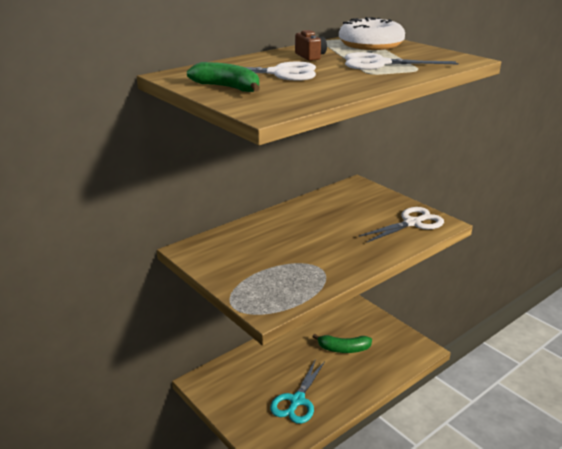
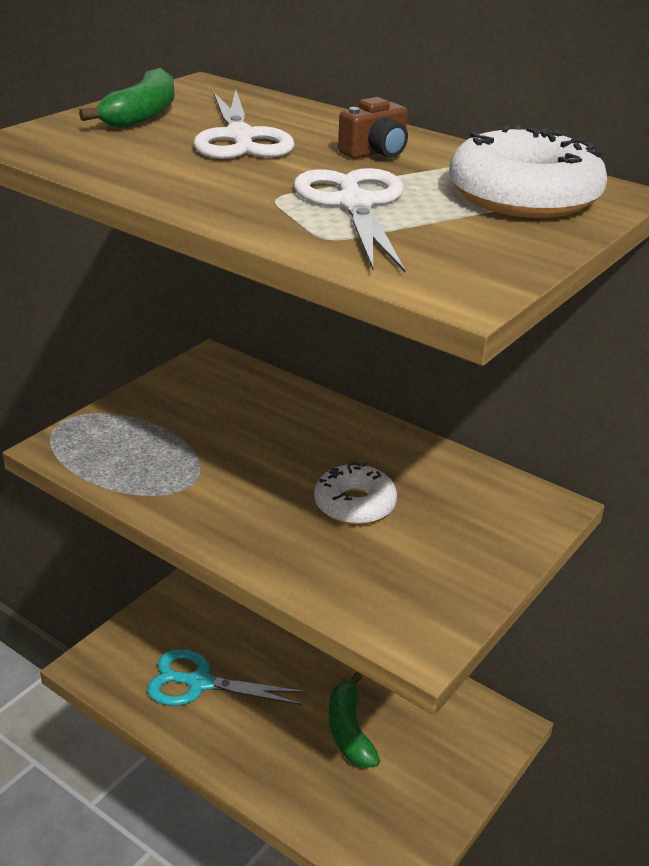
camera: 75 degrees right, 5 degrees up
white scissors [359,207,444,243] -> none
none -> white donut [314,462,397,525]

